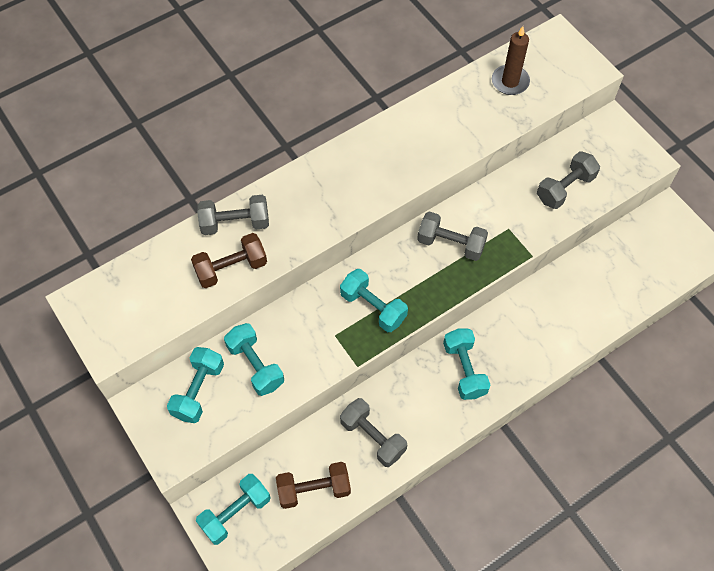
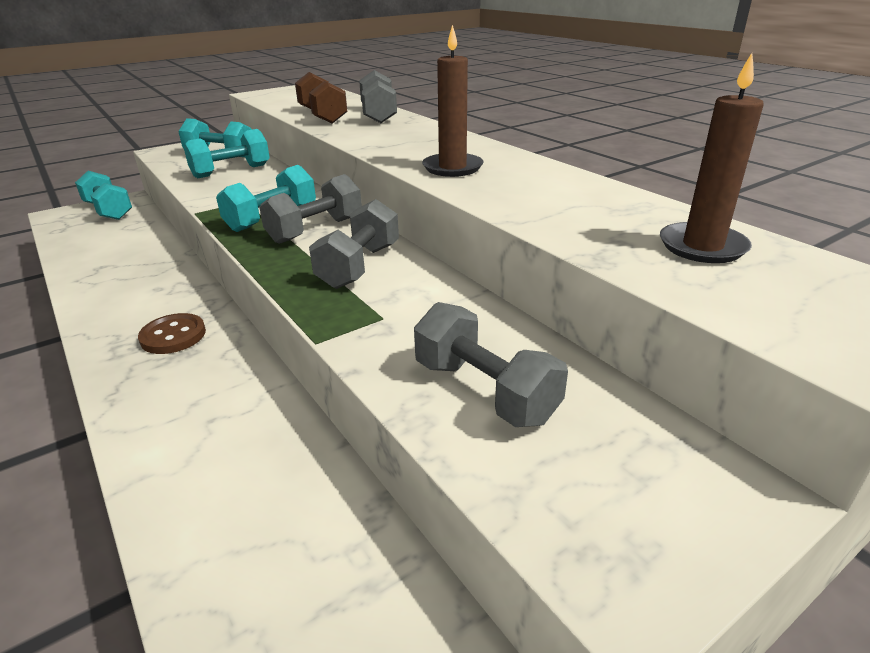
camera: 90 degrees right, 30 degrees down
brown dumbbell [276,462,351,509] -> none
grey dumbbell [340,398,407,467] -> grey dumbbell moved to [259,174,362,244]
turquoise dumbbell [443,328,491,400] -> brown button [138,313,206,354]
none -> brown candle [422,24,484,177]

